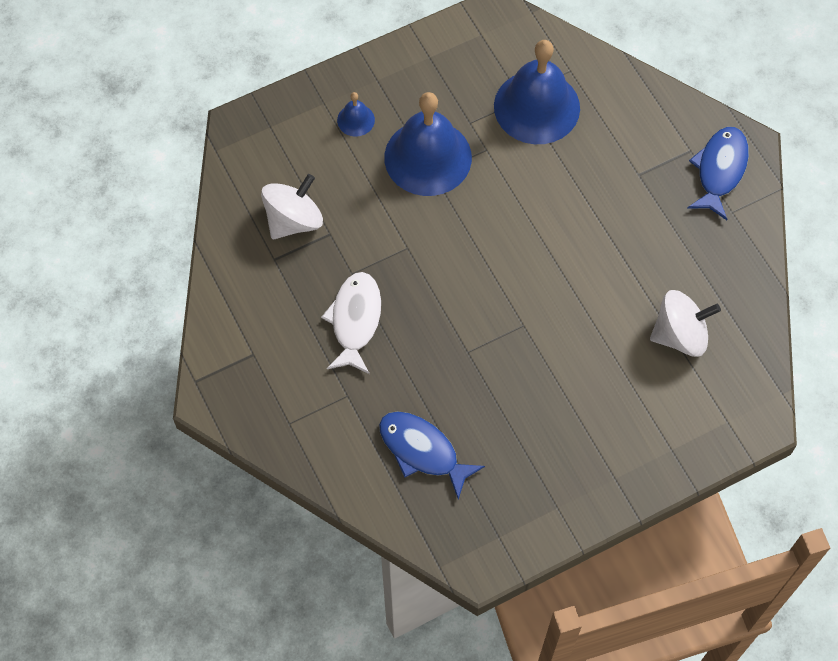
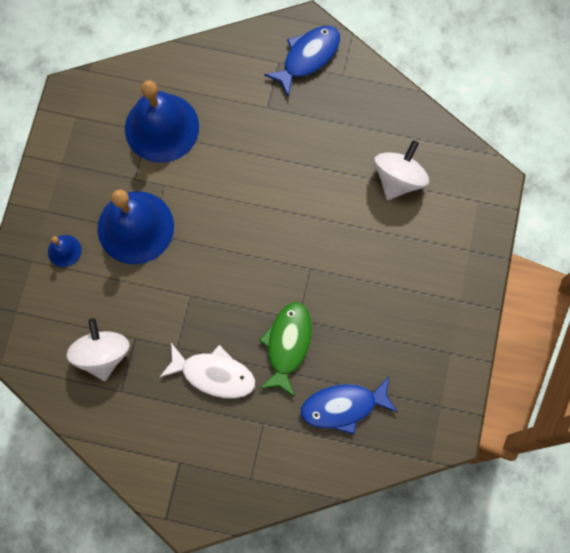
camera: 50 degrees left, 10 degrees up
white fish [321,272,381,374] -> white fish turned 150 degrees clockwise [160,343,255,399]
blue fish [687,127,749,220] -> blue fish turned 75 degrees clockwise [264,26,340,97]
none -> green fish [259,302,312,397]

